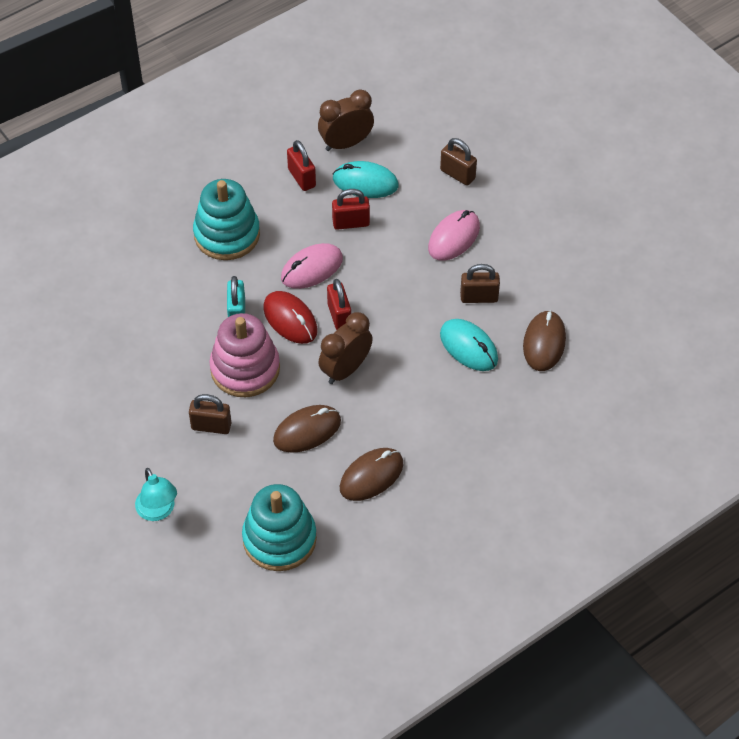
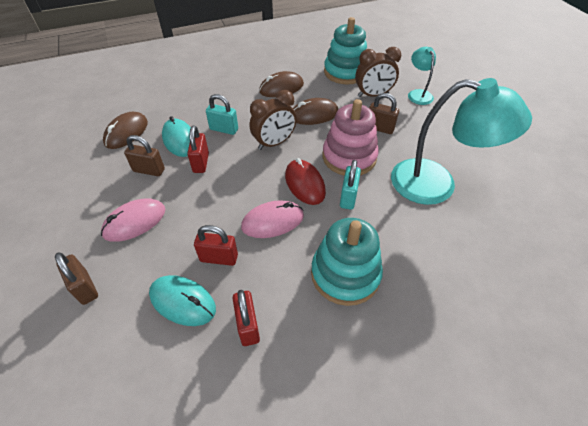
camera: 165 degrees left, 5 degrees down
brown clock [318,90,374,151] -> brown clock moved to [355,47,401,97]
red padlock [327,279,351,330] -> red padlock moved to [187,126,209,173]
none -> turquoise padlock [206,94,238,135]
none -> turquoise lamp [391,78,532,205]

